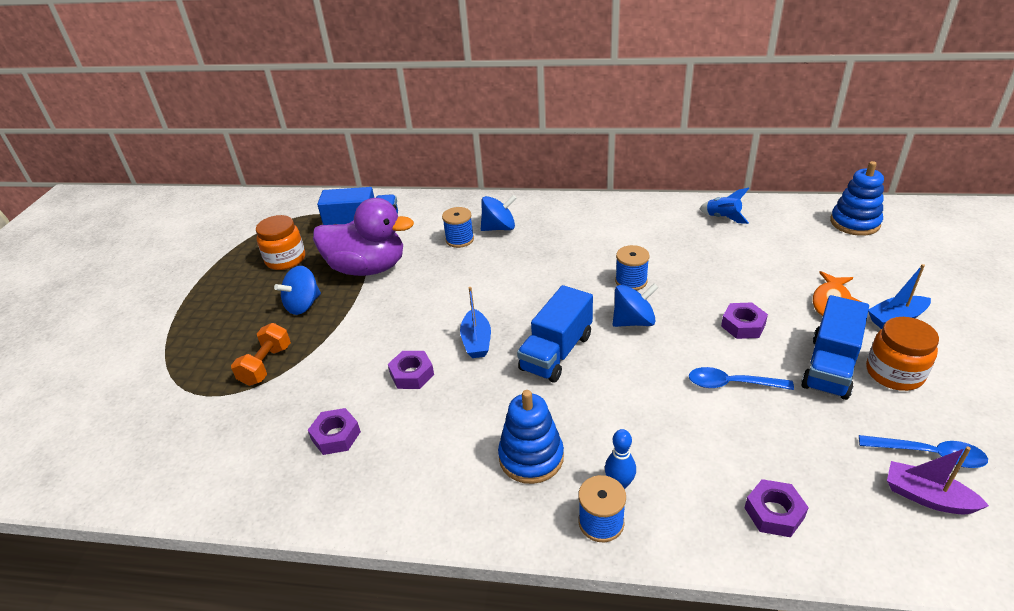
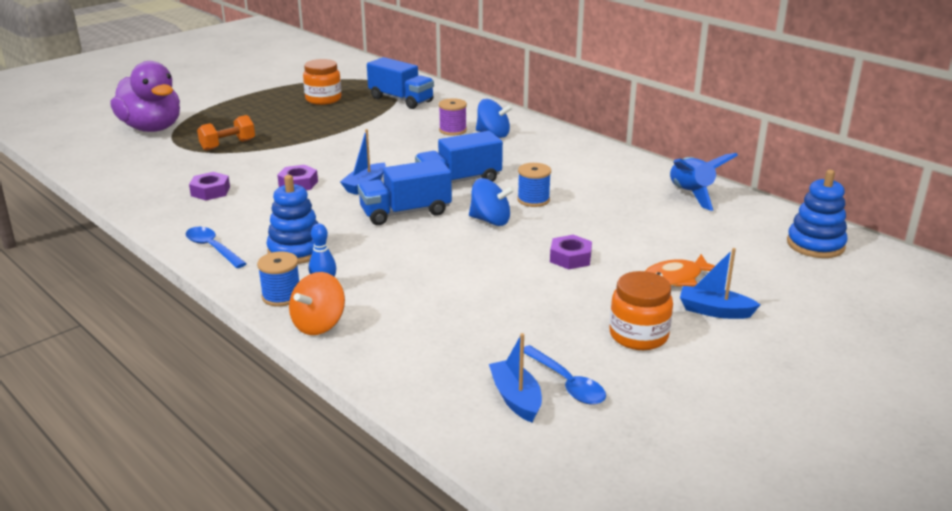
camera: 35 degrees right, 10 degrees down
blue spinning top [274,266,321,315] -> none
purple duck [313,198,414,276] -> purple duck moved to [110,61,180,132]
blue spool [442,207,474,248] -> purple spool [439,98,467,136]
blue spoon [689,367,794,390] -> blue spoon moved to [186,227,247,268]
blue rocket [699,187,749,224] -> blue rocket [670,153,738,211], size x1.53
purple nut [744,479,809,537] -> none
blue truck [801,295,869,400] -> blue truck moved to [415,131,503,183]
purple boat [887,447,989,515] -> blue boat [489,333,542,423]
none -> orange spinning top [289,272,345,335]

